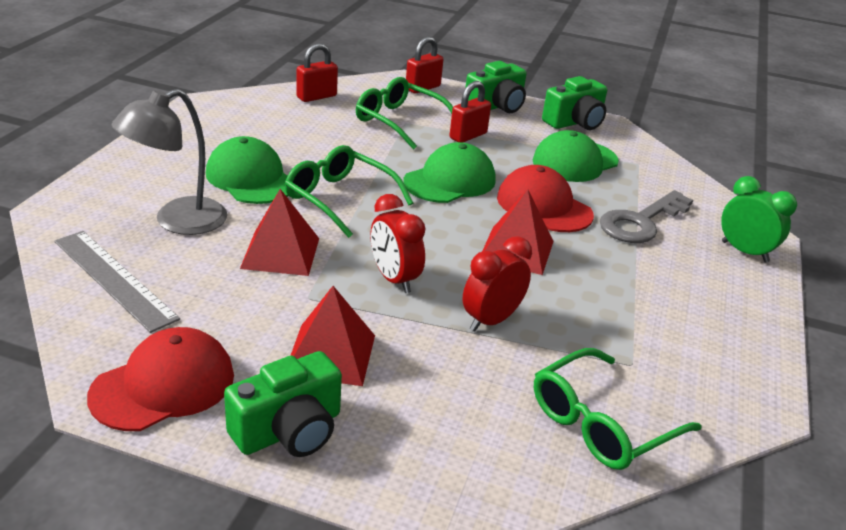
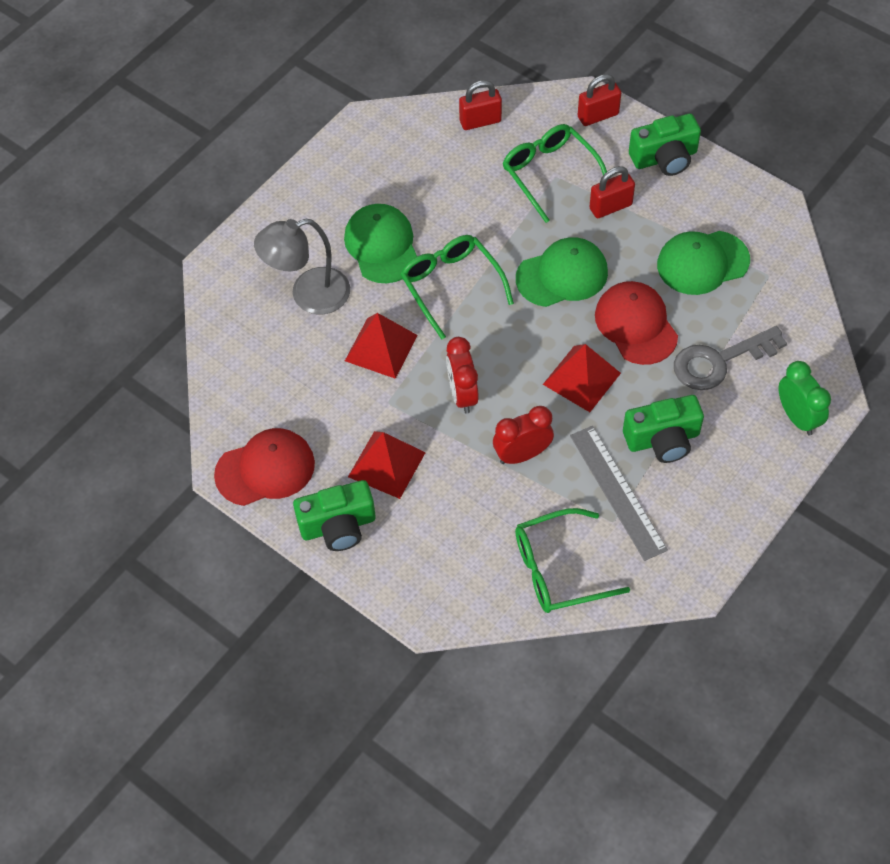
camera: 25 degrees right, 25 degrees up
grey ruler [55,231,180,333] -> grey ruler moved to [570,426,668,561]
green camera [542,76,607,130] -> green camera moved to [623,395,704,463]

